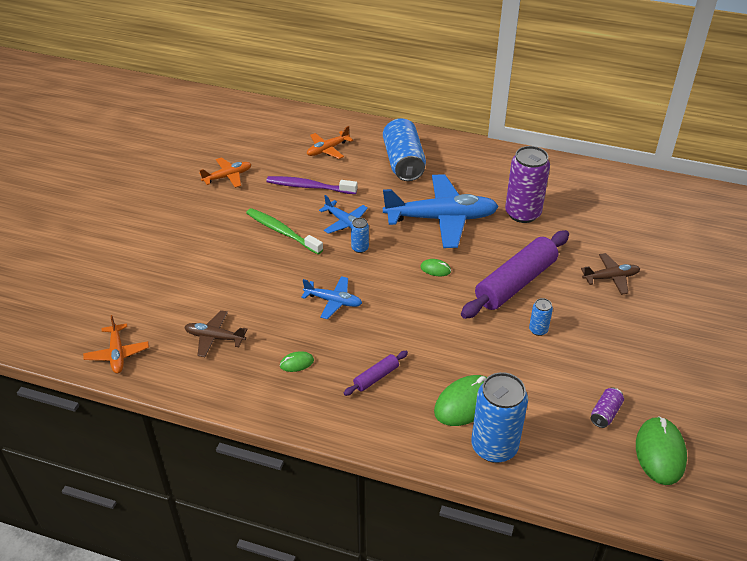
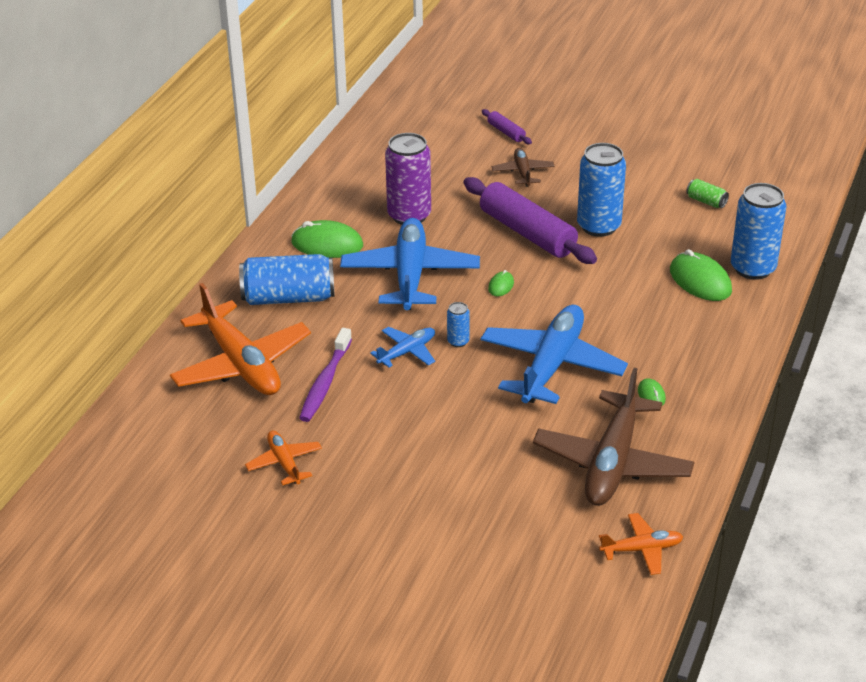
camera: 85 degrees left, 5 degrees down
brown plane [184,310,247,357] -> brown plane [533,368,695,506], size x2.04
green toothbrush [246,208,323,255] -> none
blue plane [301,276,362,319] -> blue plane [481,305,628,404], size x2.04
orange plane [307,126,353,159] -> orange plane [170,283,311,395], size x2.04
purple rolling pin [344,351,408,396] -> purple rolling pin moved to [482,109,532,144]
blue can [529,298,553,336] -> blue can [577,143,626,237], size x2.19
purple can [591,387,624,428] -> green can [686,179,729,208]
green mouse [636,416,687,485] -> green mouse moved to [291,220,363,258]

